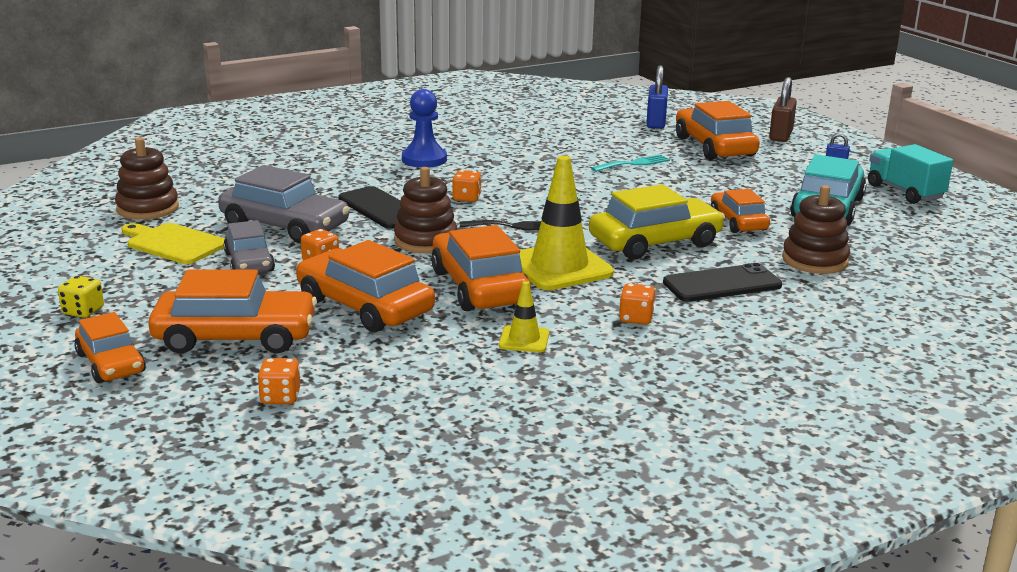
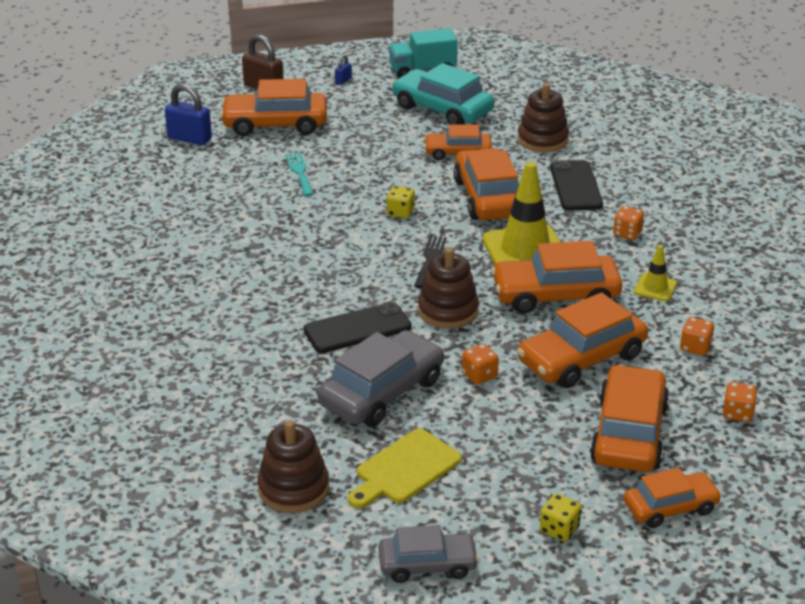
camera: 75 degrees left, 10 degrees up
grey car [223,220,275,272] -> grey car moved to [378,525,479,583]
blue pawn [402,89,447,168] -> none
orange dice [452,170,482,202] -> orange dice moved to [680,317,714,356]
yellow car [589,184,725,260] -> orange car [453,148,519,220]
none -> yellow dice [386,186,415,218]

